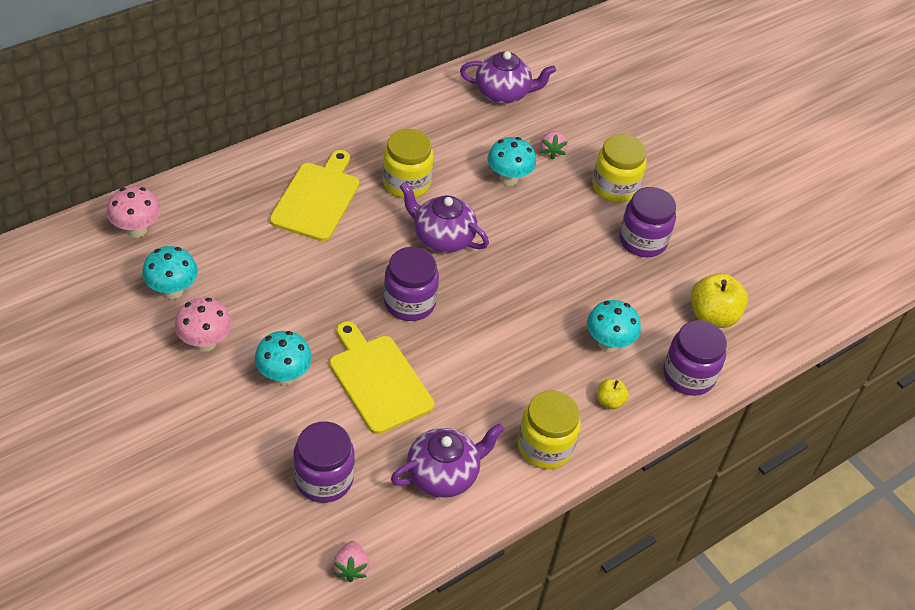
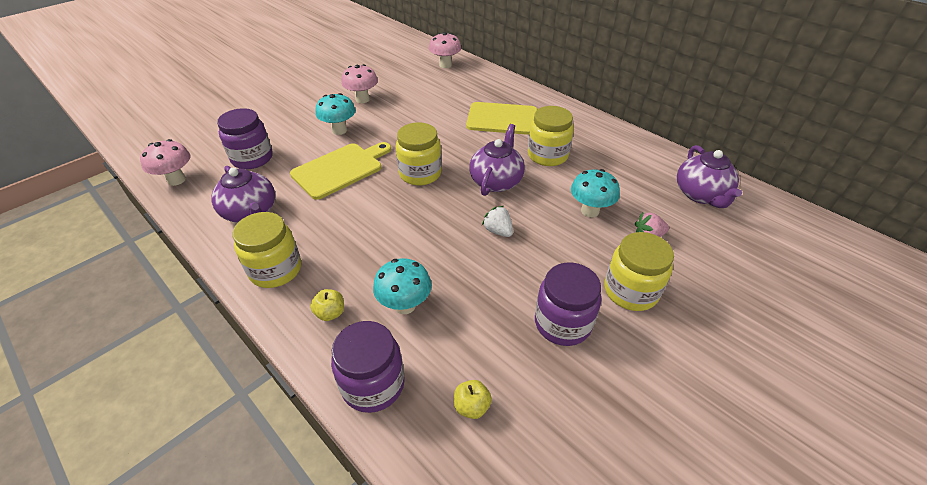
camera: 85 degrees right, 5 degrees down
turquoise mushroom [142,246,198,299] -> none
pink strawberry [333,541,369,582] -> pink mushroom [140,139,190,186]
purple jar [384,247,439,321] -> yellow jar [396,122,442,185]
yellow apple [691,273,748,328] -> yellow apple [454,380,492,419], size x0.53
none -> white strawberry [482,206,513,237]

